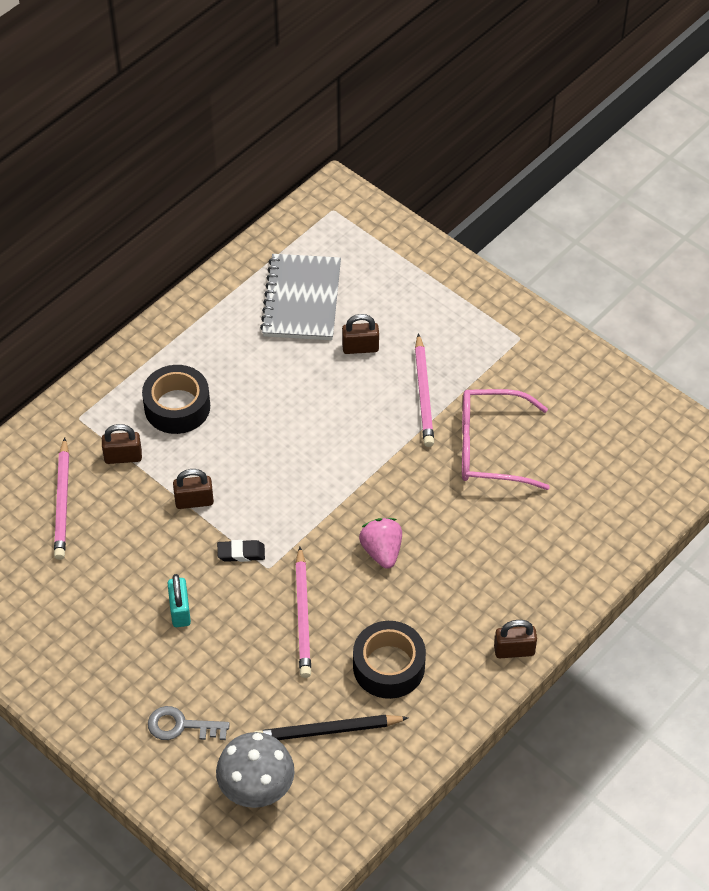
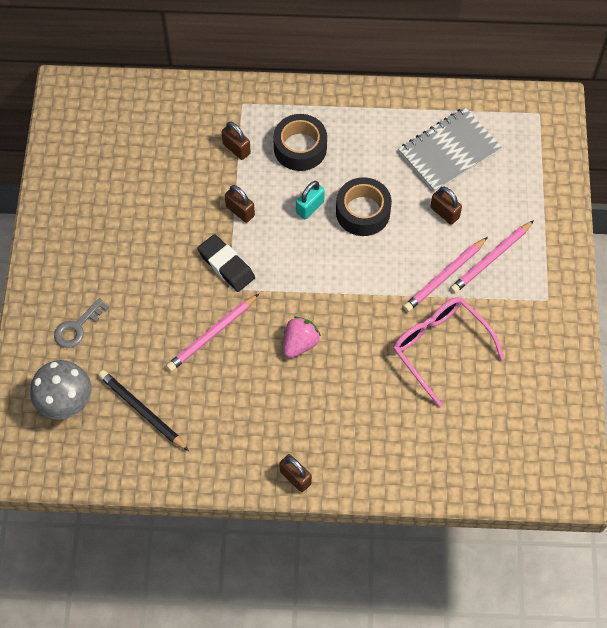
camera: 50 degrees right, 10 degrees up
pink pencil [54,437,69,560] -> pink pencil moved to [450,220,534,294]
grey key [148,706,230,740] -> grey key turned 105 degrees counterclockwise [54,298,109,348]
turquoise padlock [167,574,191,627] -> turquoise padlock moved to [296,181,325,219]
black eraser [217,540,265,562] -> black eraser [197,234,255,292], size x1.63
black tape [353,621,426,699] -> black tape moved to [336,177,392,236]

